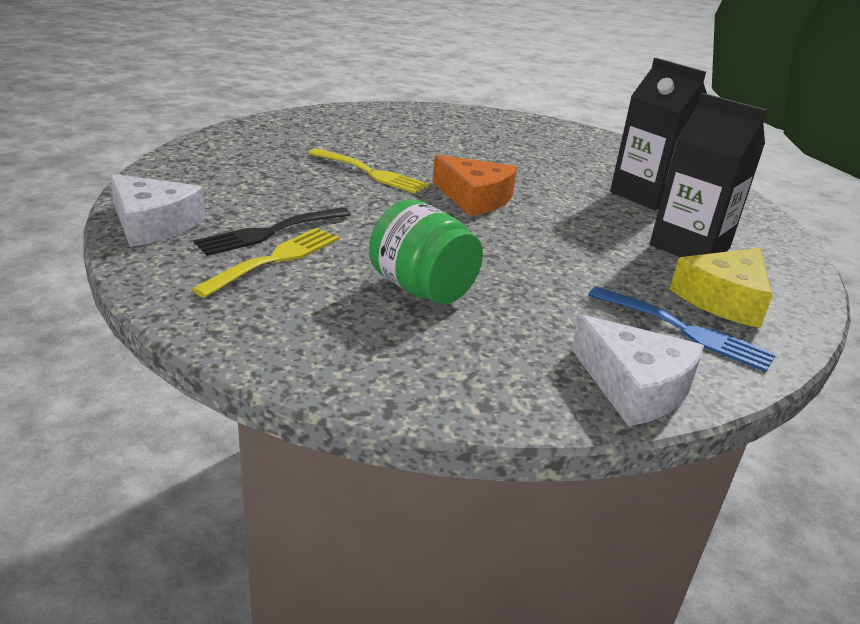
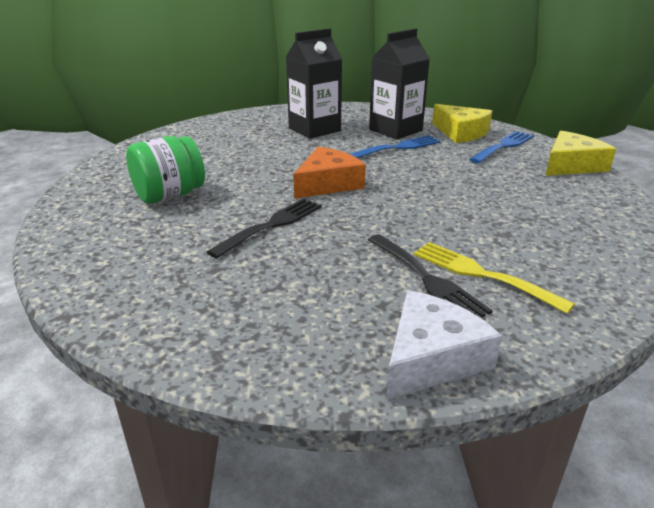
camera: 80 degrees left, 0 degrees up
yellow fork [308,149,430,194] -> black fork [207,198,322,258]
green jar [369,199,483,304] -> green jar moved to [126,136,205,204]
white cheese [571,314,704,426] -> yellow cheese [545,131,616,176]
none -> blue fork [350,135,441,158]

